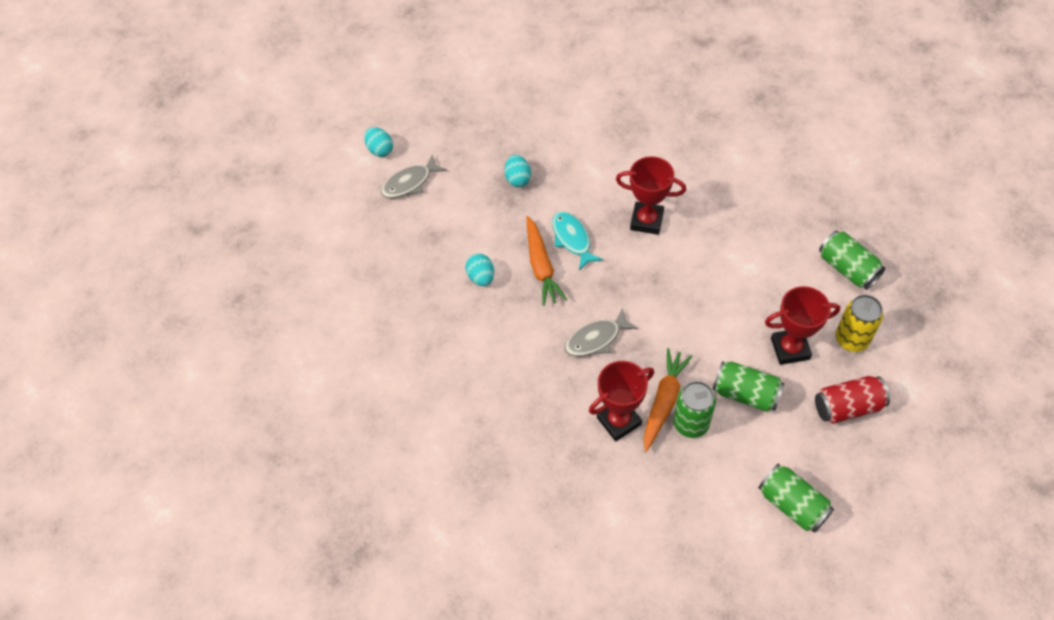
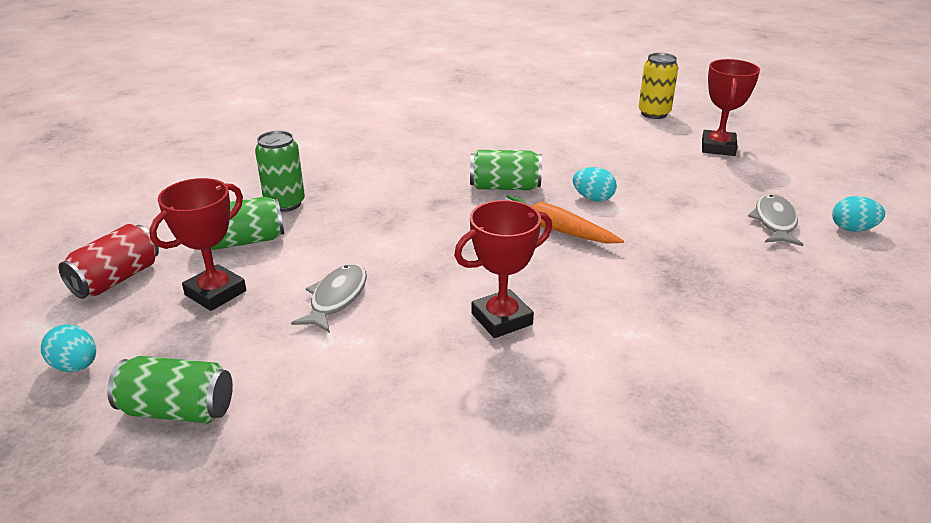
camera: 135 degrees right, 25 degrees down
turquoise egg [505,155,531,187] -> turquoise egg moved to [41,324,96,372]
turquoise fish [552,211,603,271] -> none
grey fish [564,308,638,357] -> grey fish moved to [291,264,367,333]
red trophy [589,361,654,441] -> red trophy moved to [702,59,760,156]
orange carrot [644,348,693,452] -> none
green can [758,464,834,533] -> green can moved to [470,150,542,190]
yellow can [836,295,883,352] -> yellow can moved to [639,53,678,119]

